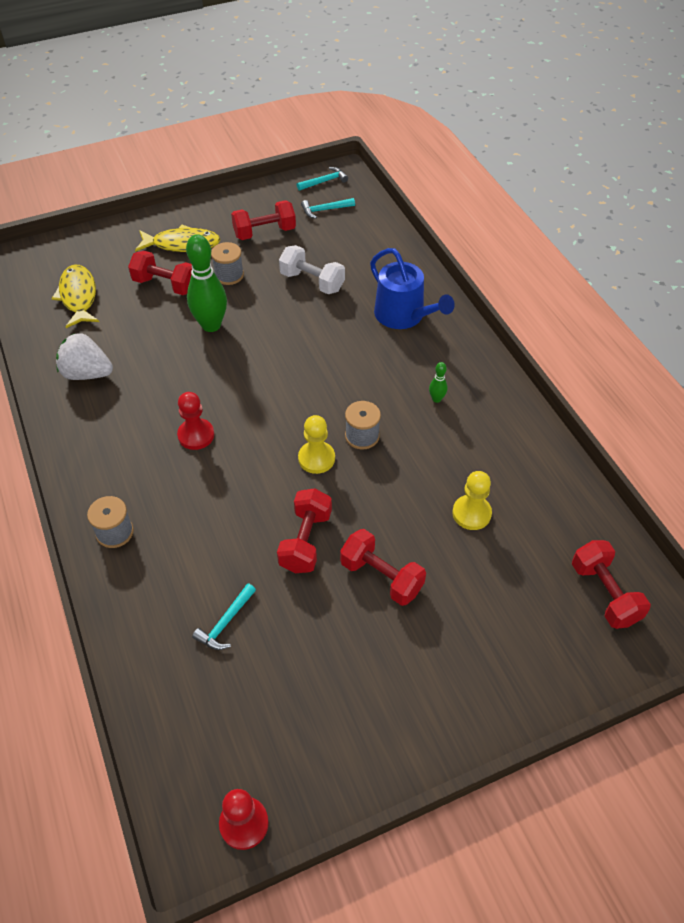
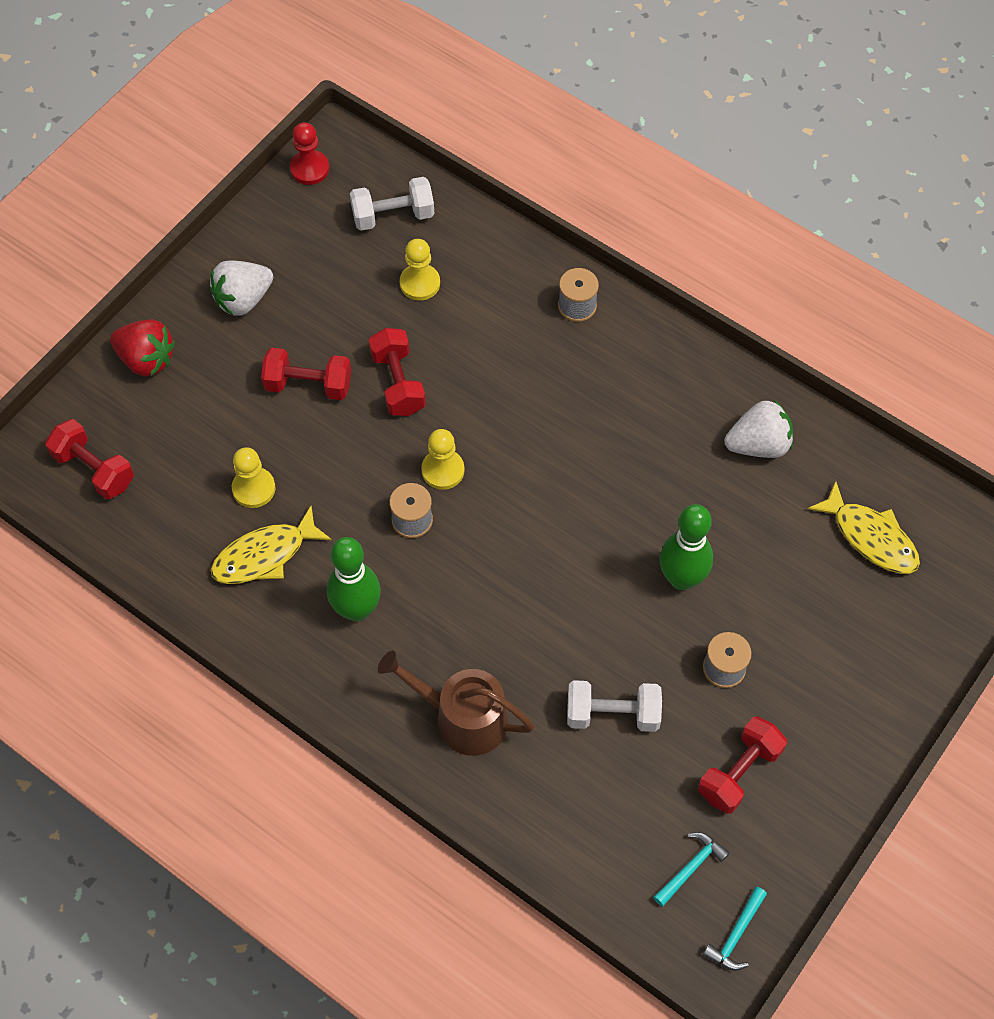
camera: 150 degrees right, 10 degrees up
red dumbbell [128,251,192,295] -> none
yellow fish [135,225,221,252] -> yellow fish moved to [211,506,332,584]
red pawn [177,392,214,450] -> none
turquoise hammer [192,583,256,650] -> yellow pawn [400,239,440,300]
blue watering can [370,248,455,329] -> brown watering can [378,651,534,756]
green bowling pin [429,362,448,403] -> green bowling pin [327,537,381,622], size x2.27
none -> red strawberry [110,319,175,376]
none -> white strawberry [209,260,273,316]
none -> white dumbbell [350,177,434,231]

